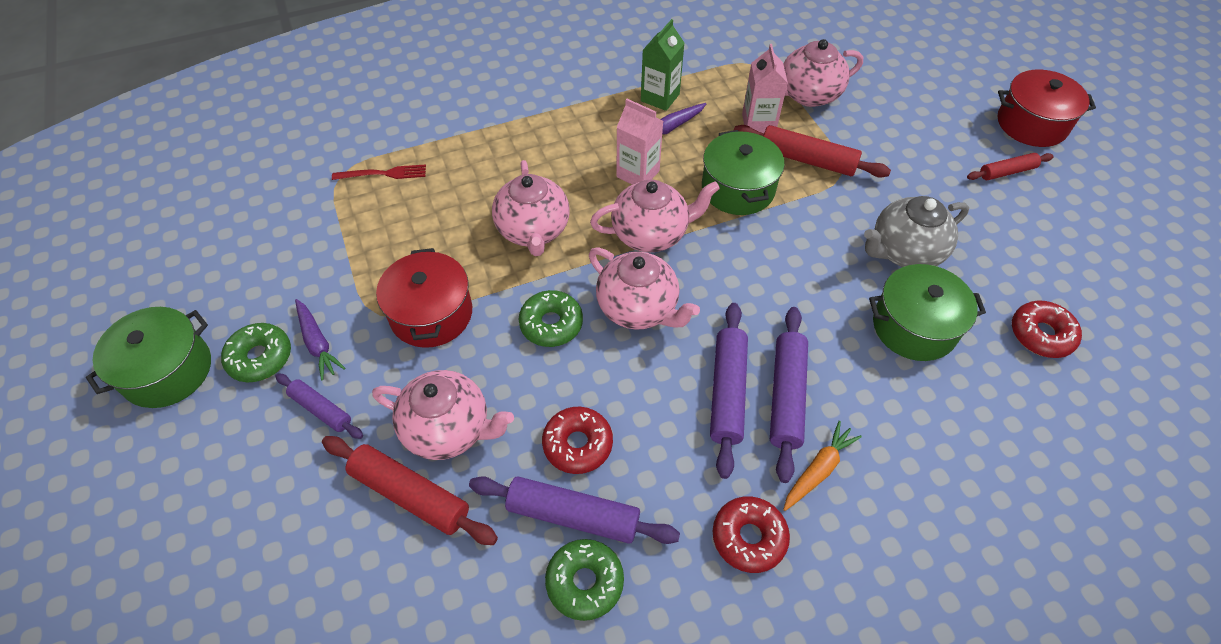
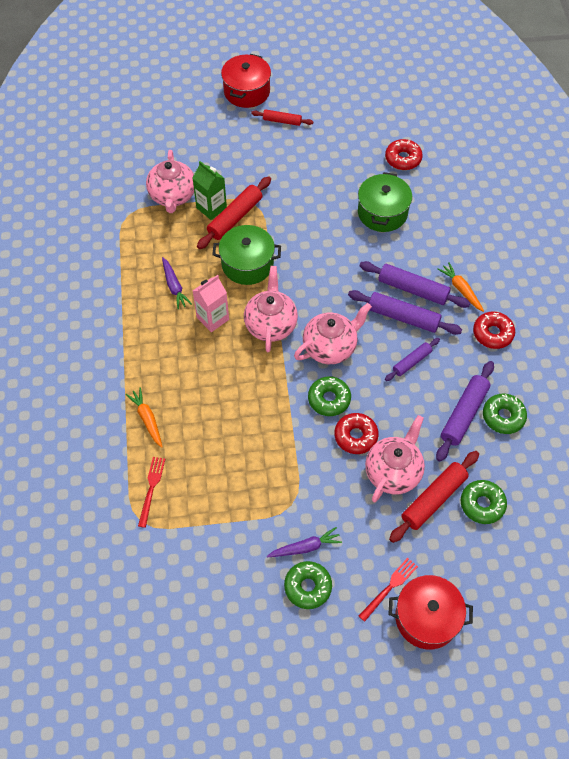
camera: 75 degrees left, 5 degrees up
green pot [86,307,211,408] -> none
purple rolling pin [275,373,363,439] -> purple rolling pin moved to [385,338,440,381]
red pot [376,248,472,348] -> red pot moved to [388,575,473,649]
pink teapot [492,160,570,256] -> none
red donut [542,407,613,474] -> red donut moved to [334,413,379,454]
green carton [641,19,685,111] -> green carton moved to [193,161,227,220]
pink carton [742,44,788,133] -> none
grey teapot [864,196,969,267] -> none
red rolling pin [967,153,1054,180] -> red rolling pin turned 75 degrees counterclockwise [251,109,313,126]
none -> orange carrot [126,388,163,448]
none -> red fork [359,558,418,622]
none -> green donut [461,480,507,524]

